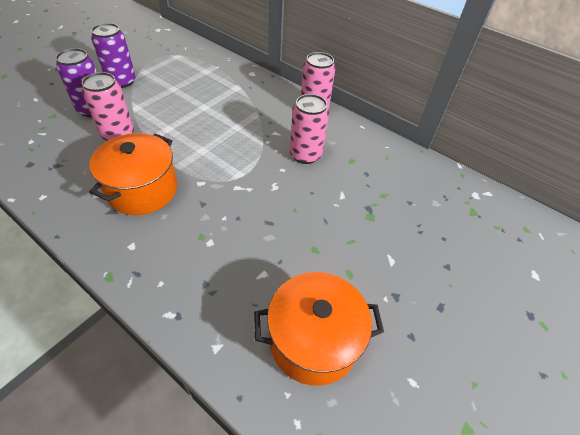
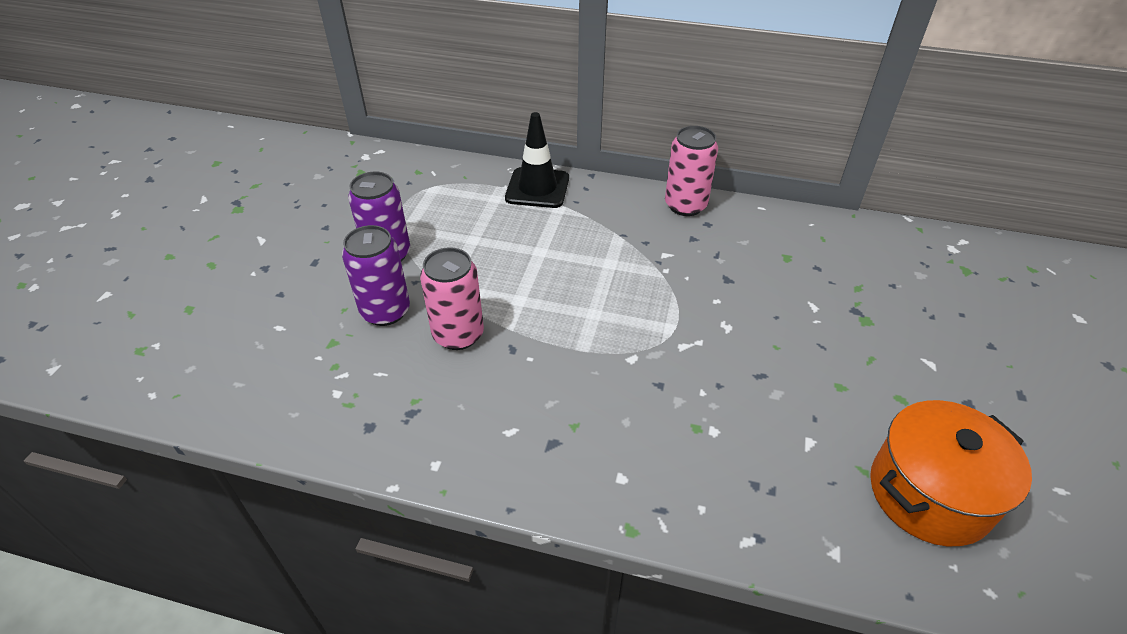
camera: 20 degrees left, 5 degrees down
orange pot [89,133,177,215] -> none
pink can [290,94,329,164] -> none
none -> black traffic cone [505,112,569,208]

